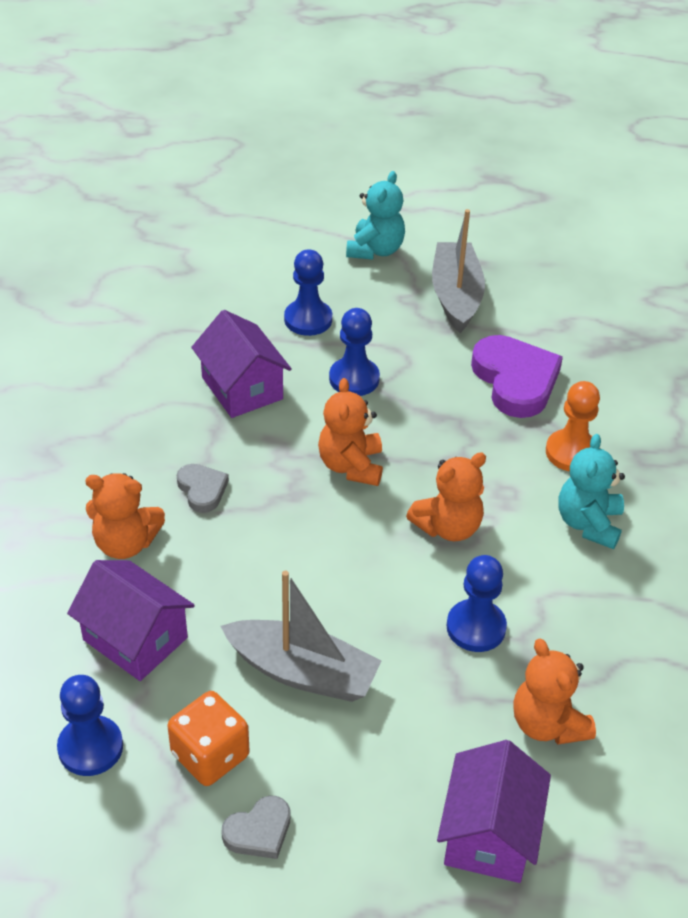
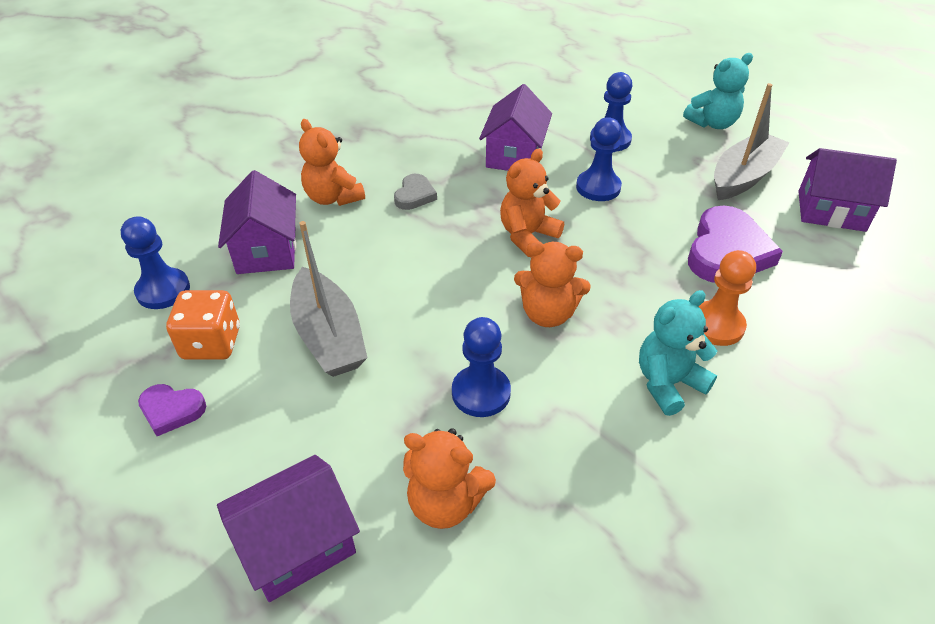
camera: 45 degrees right, 0 degrees up
grey heart [221,795,291,859] -> purple heart [138,384,206,436]
orange teddy bear [513,639,596,745] -> orange teddy bear turned 90 degrees counterclockwise [403,428,496,529]
none -> purple house [798,148,897,232]

